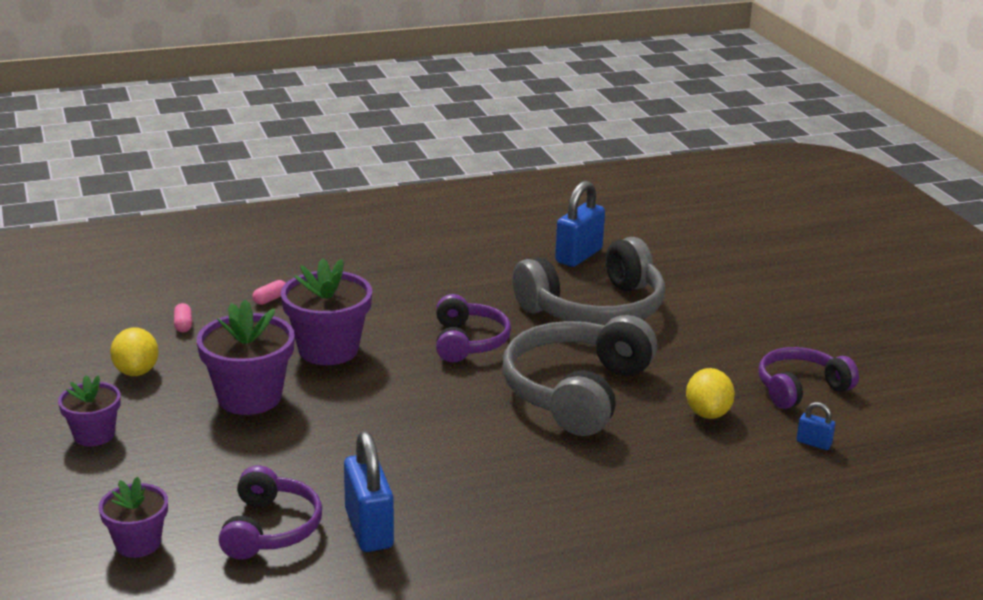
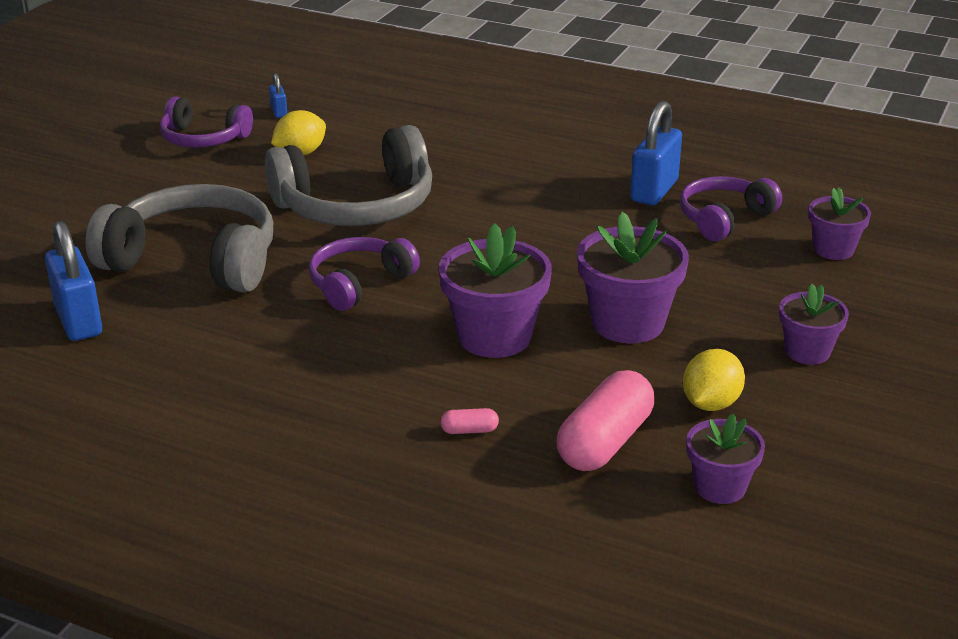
camera: 135 degrees left, 5 degrees up
pink capsule [174,303,192,333] -> pink capsule [556,370,654,471], size x2.37
blue padlock [555,181,605,267] -> blue padlock turned 75 degrees clockwise [45,221,102,341]
none -> purple flower pot [686,414,765,504]

